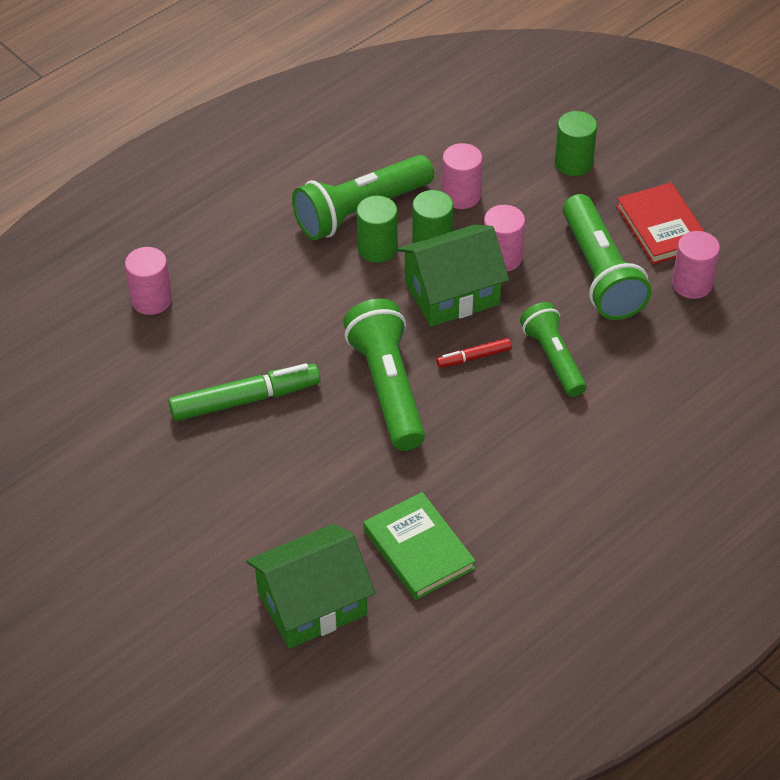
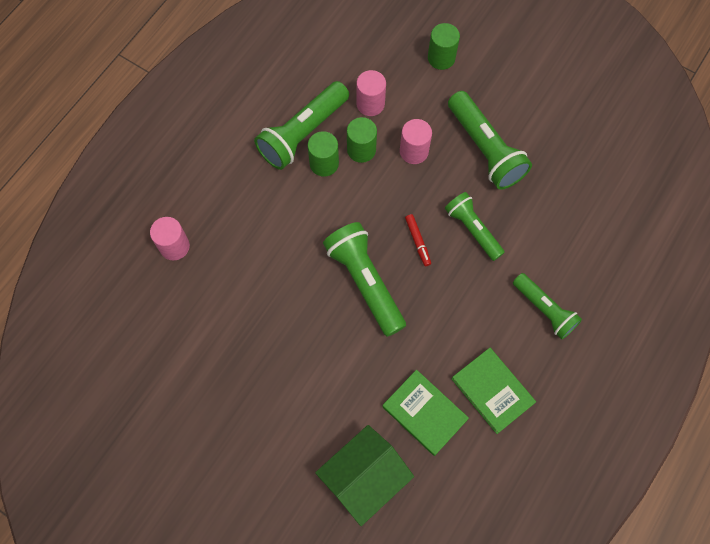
camera: 15 degrees left, 20 degrees up
green marker [168,363,320,421] -> none
green house [397,225,509,327] -> none
red marker [436,338,512,368] -> red marker turned 75 degrees counterclockwise [405,214,431,266]
red book [616,183,705,264] -> none
pink cylinder [672,231,720,299] -> none
none -> green book [452,348,536,434]
none -> green flashlight [513,273,582,339]

